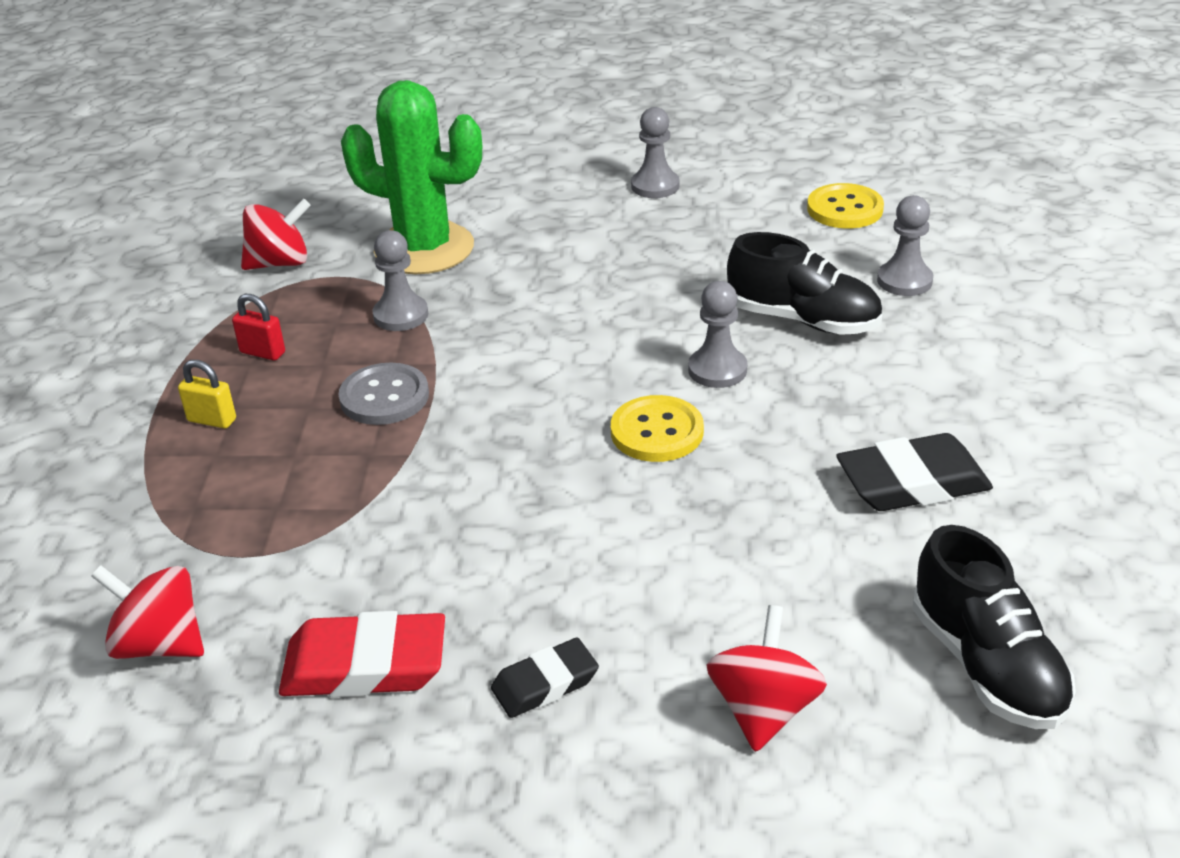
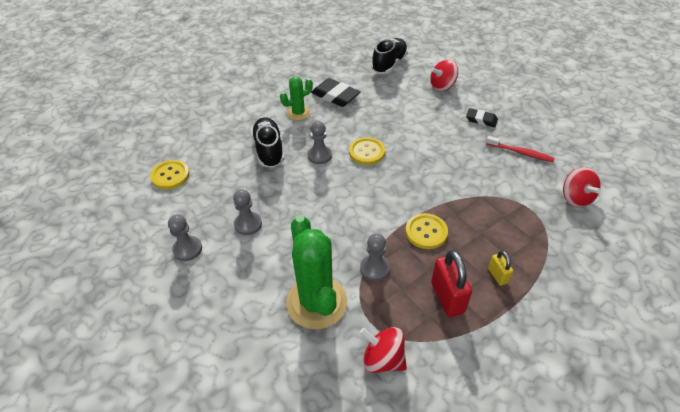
camera: 130 degrees left, 10 degrees up
red padlock [232,294,285,361] -> red padlock [431,250,472,317], size x1.81
red eraser [279,611,445,697] -> red toothbrush [486,136,555,162]
grey button [338,363,429,425] -> yellow button [405,213,448,249]
grey pawn [877,195,933,296] -> grey pawn moved to [233,189,262,235]
none -> green cactus [280,77,313,120]

